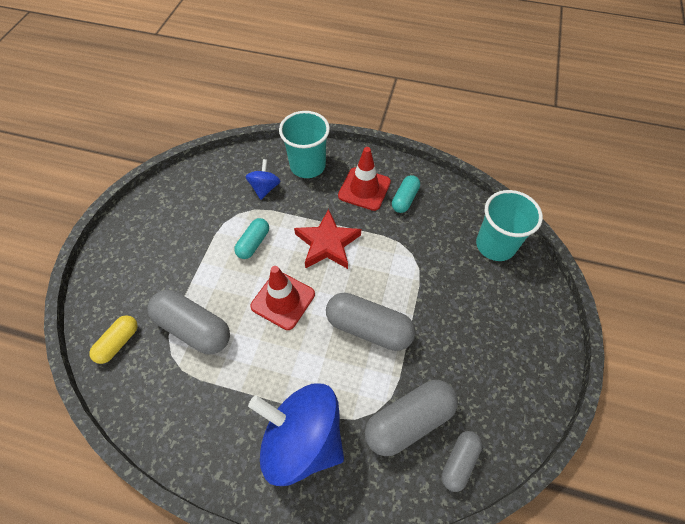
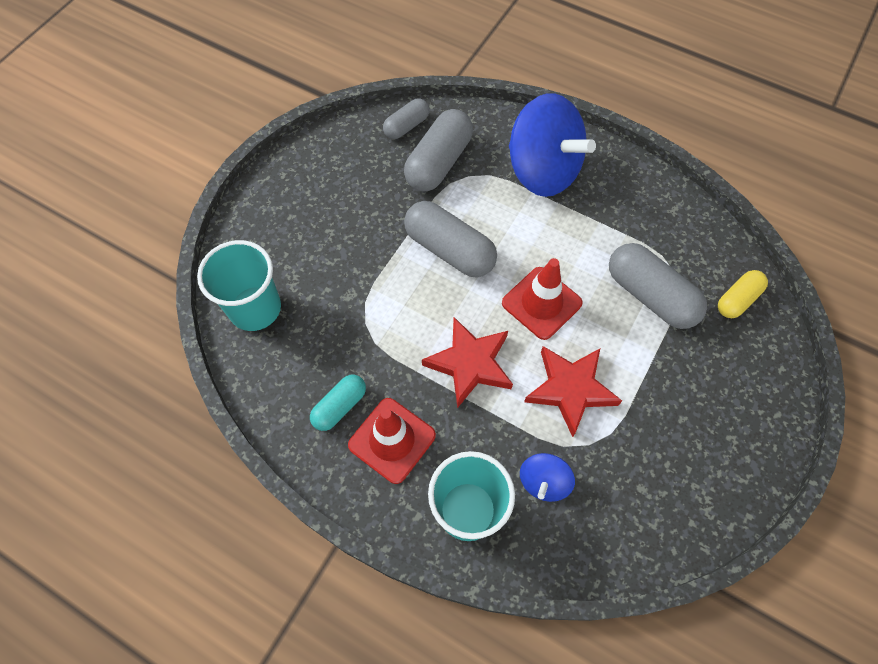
camera: 165 degrees left, 5 degrees up
turquoise capsule [234,218,269,259] -> red star [524,346,622,437]
grey capsule [365,380,458,456] -> grey capsule turned 45 degrees counterclockwise [404,109,473,191]

